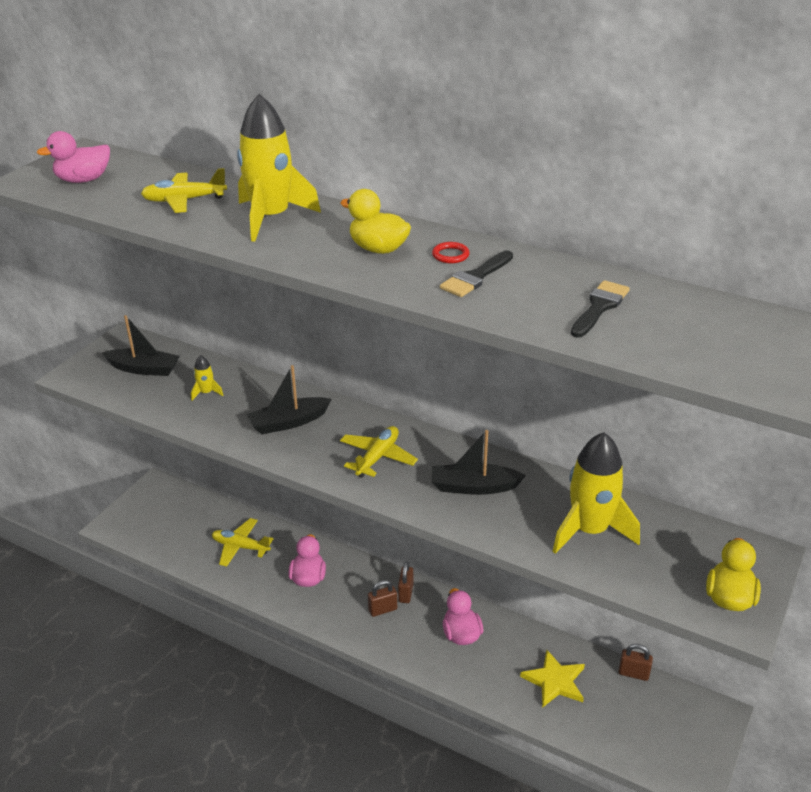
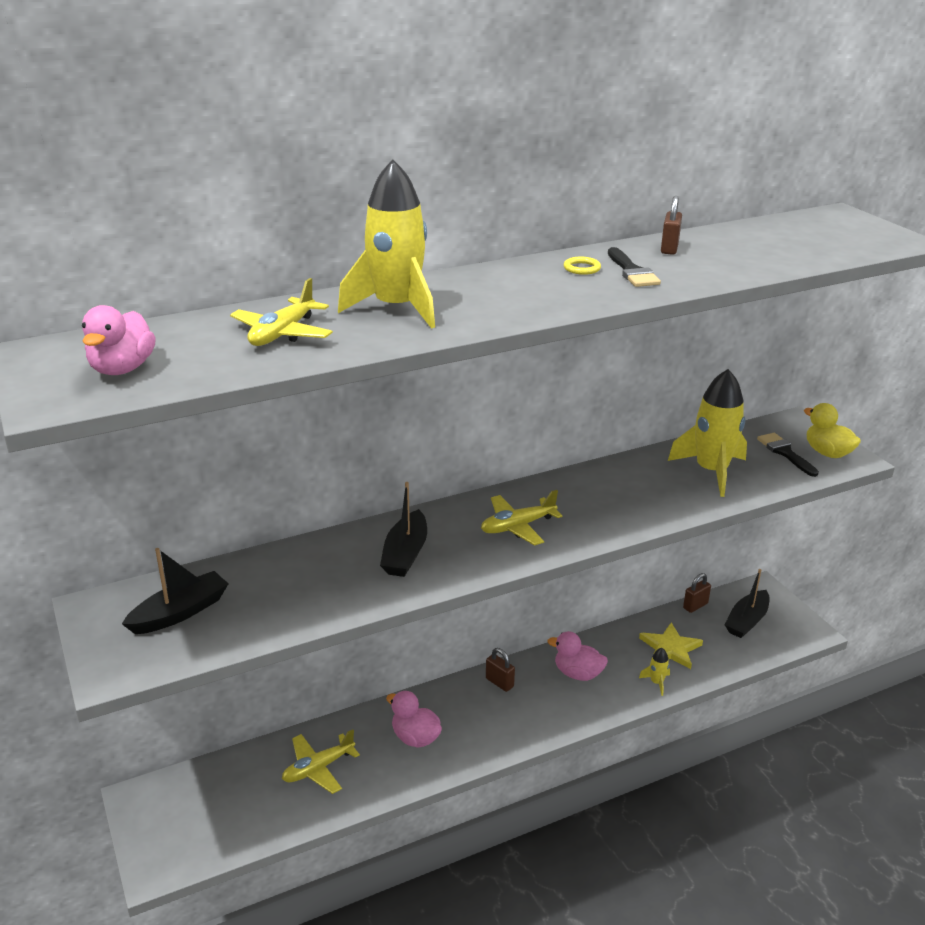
camera: 55 degrees left, 5 degrees down
yellow rocket [191,355,224,401] -> yellow rocket moved to [639,648,670,696]
yellow plane [340,426,418,478] -> yellow plane turned 90 degrees counterclockwise [481,490,563,545]
yellow duck [341,189,411,254] -> none
brown padlock [368,580,397,617] -> brown padlock moved to [661,196,682,255]
red ring [432,242,470,263] -> yellow ring [563,257,601,275]
black boat [432,430,526,495] -> black boat moved to [725,569,770,638]
black brush [571,280,630,338] -> black brush moved to [757,433,819,477]

